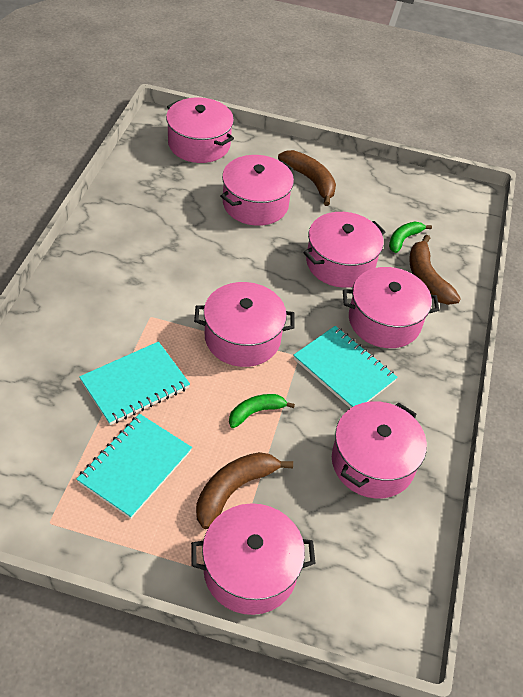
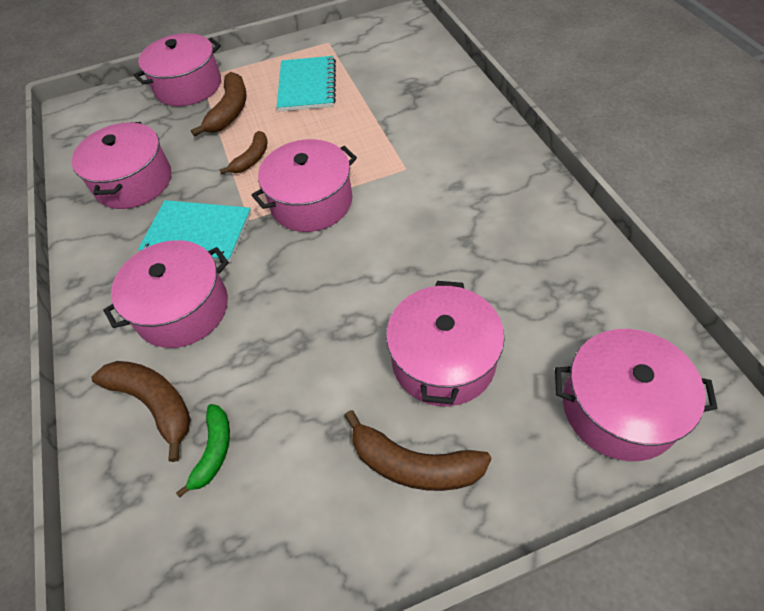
camera: 155 degrees right, 5 degrees up
turquoise notebook [79,341,190,425] -> none
green banana [229,394,295,428] -> brown banana [220,131,268,174]
pink pot [303,212,385,288] -> none

